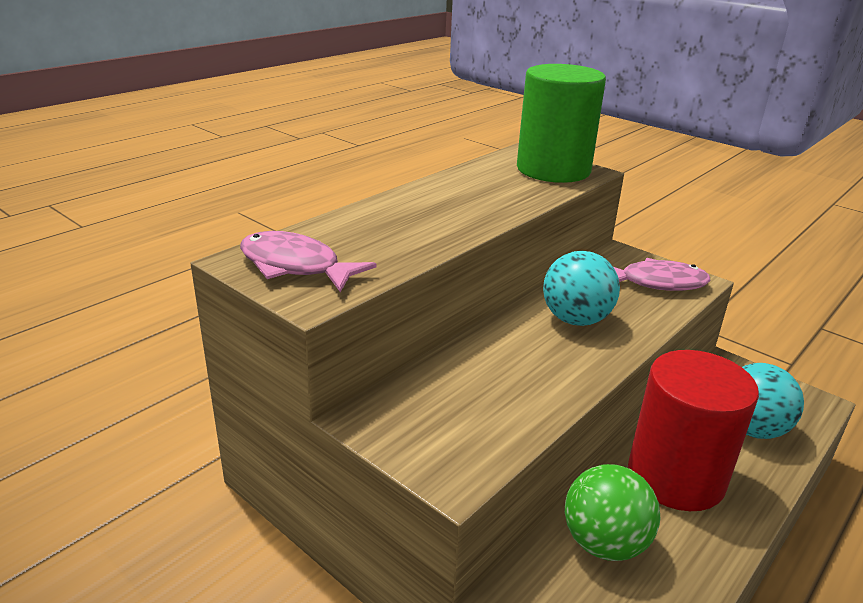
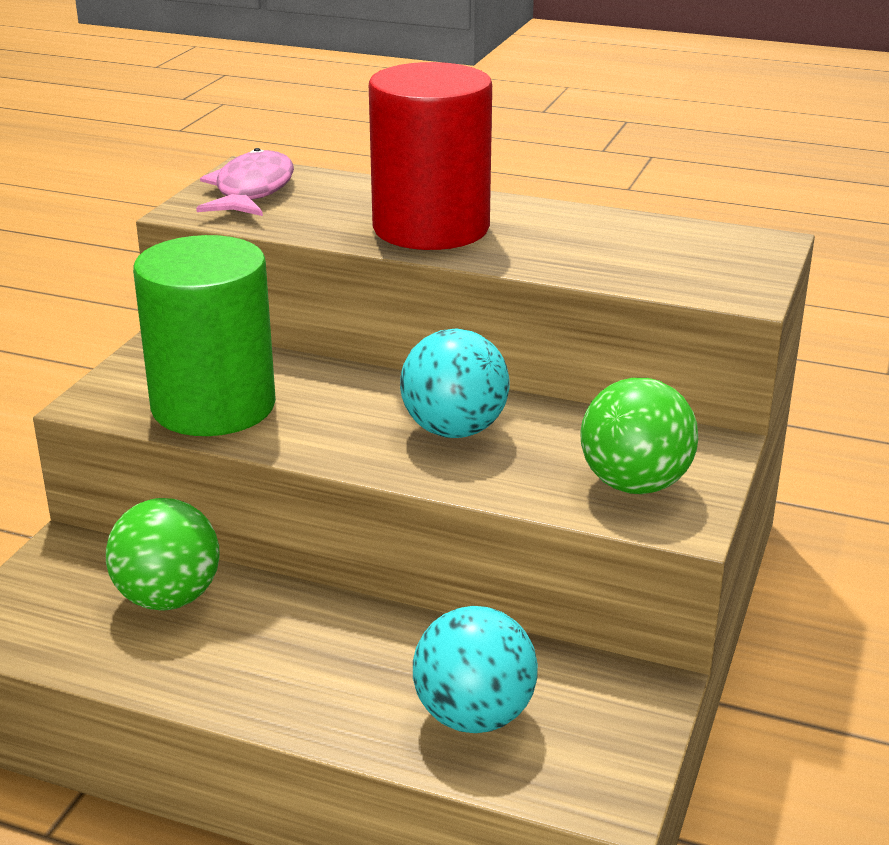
camera: 70 degrees right, 0 degrees up
green cylinder [517,64,606,183] -> green cylinder moved to [133,235,276,436]
pink fish [613,258,711,291] -> green ball [580,378,698,494]
red cylinder [628,350,759,511] -> red cylinder moved to [369,62,492,250]

